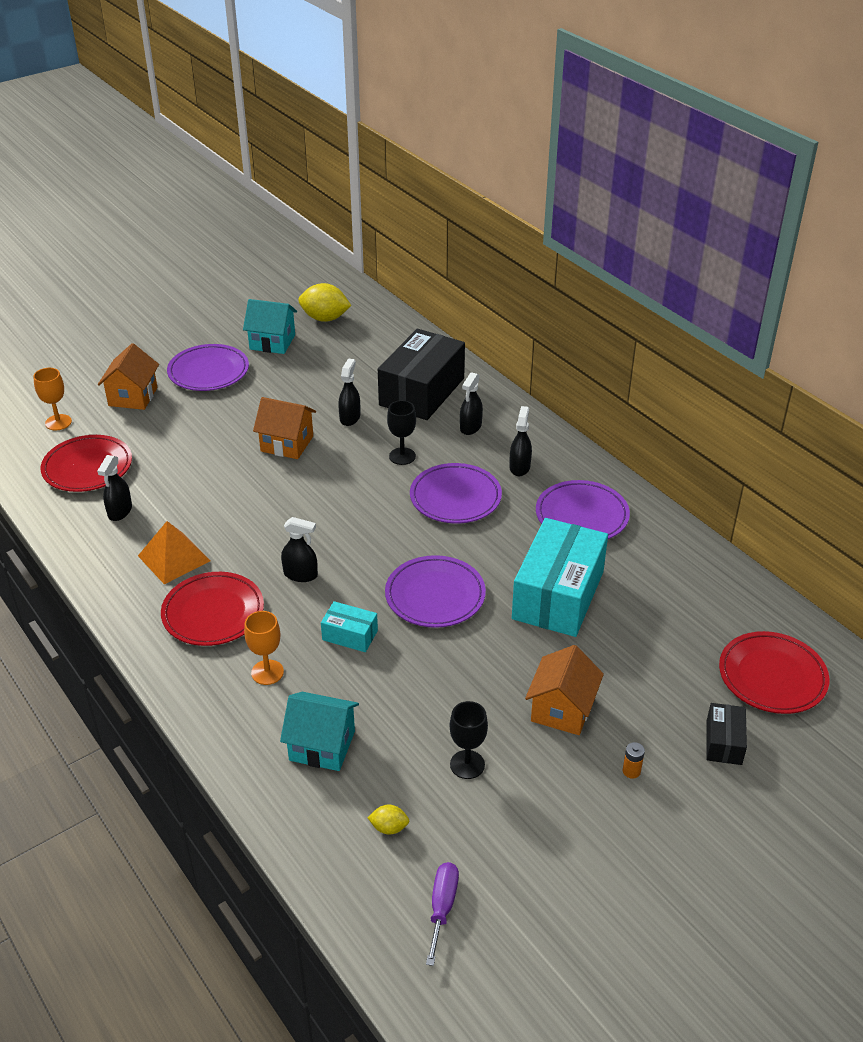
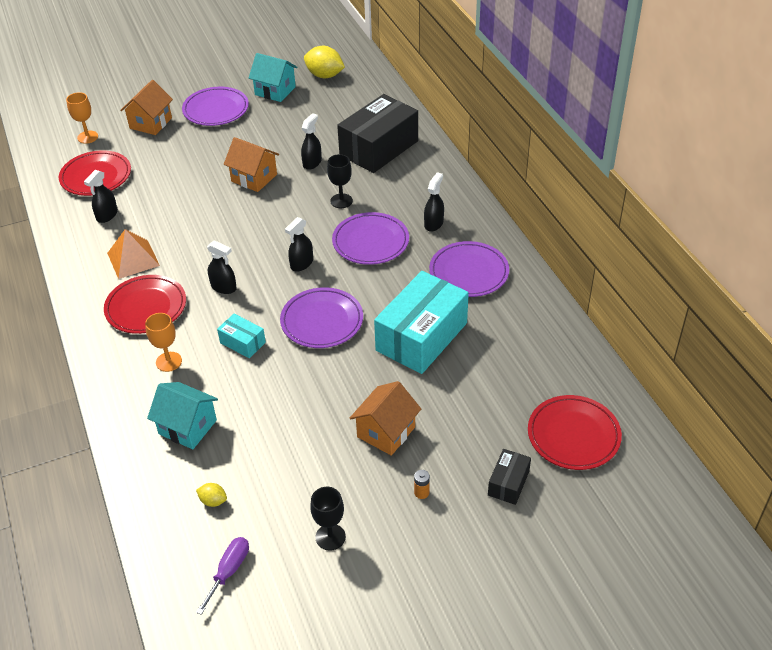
camera: 15 degrees right, 5 degrees up
black goblet [449,701,488,779] -> black goblet moved to [310,487,346,551]
black spray bottle [460,372,483,435] -> black spray bottle moved to [285,217,313,272]

